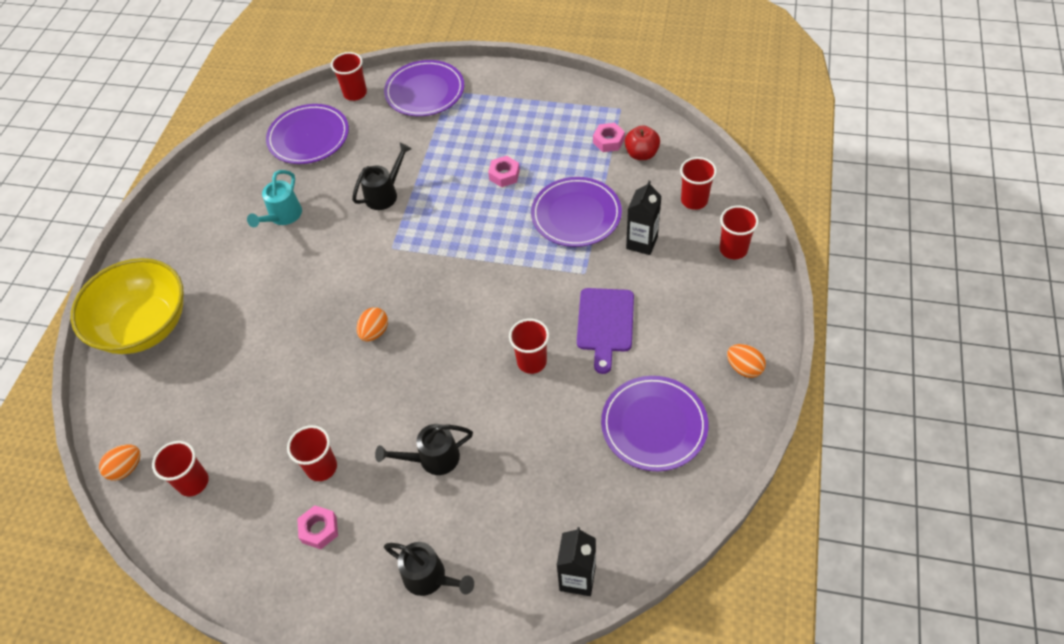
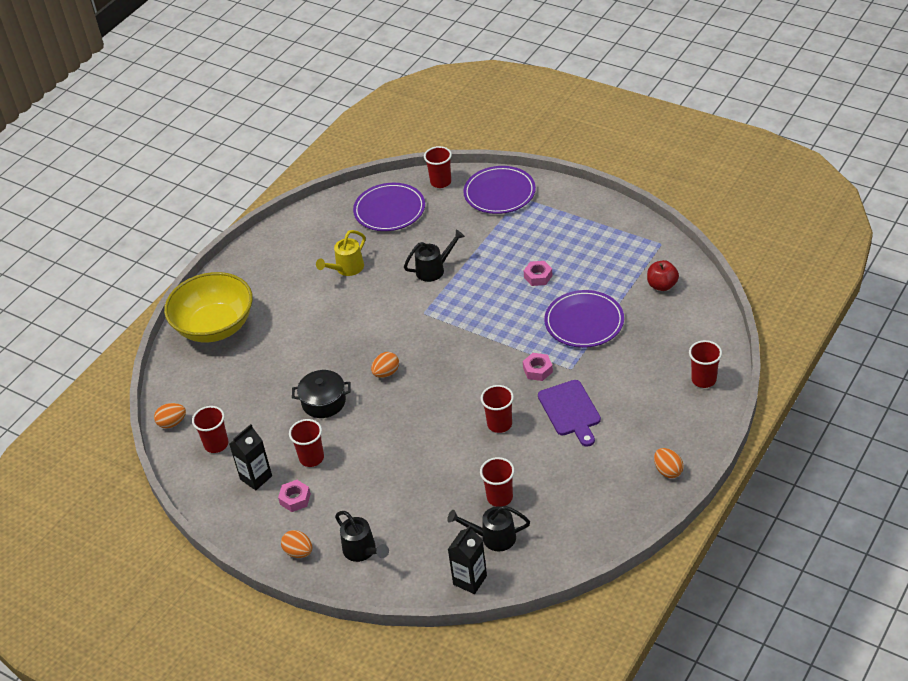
camera: 20 degrees right, 10 degrees down
turquoise watering can [247,170,302,227] -> yellow watering can [316,230,366,276]
black watering can [375,424,473,475] -> black watering can moved to [447,506,530,551]
purple cutting board [577,288,634,374] -> purple cutting board turned 45 degrees counterclockwise [538,380,601,447]
pink nut [593,123,625,152] -> pink nut moved to [523,353,553,381]
purple plate [601,376,709,471] -> none
black carton [626,180,662,255] -> black carton moved to [229,424,272,490]
red cup [680,157,717,210] -> red cup moved to [480,457,515,507]
none -> orange egg [281,530,312,558]
none -> black pot [292,370,351,418]

